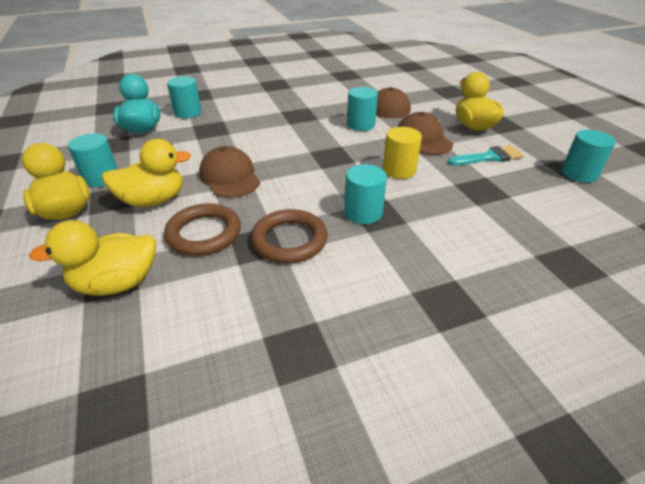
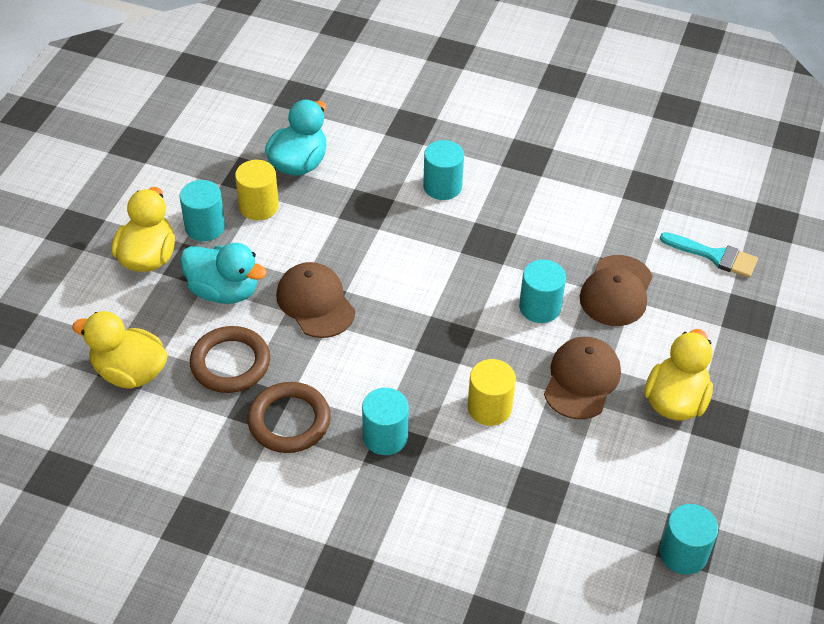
camera: 40 degrees right, 10 degrees up
yellow duck [102,139,191,207] -> turquoise duck [180,243,267,304]
turquoise cylinder [167,76,202,118] -> turquoise cylinder moved to [423,140,464,200]
brown cap [199,146,260,198] -> brown cap turned 45 degrees counterclockwise [276,262,355,338]
turquoise brush [448,145,524,165] -> turquoise brush moved to [660,232,758,278]
none -> yellow cylinder [235,160,279,220]

